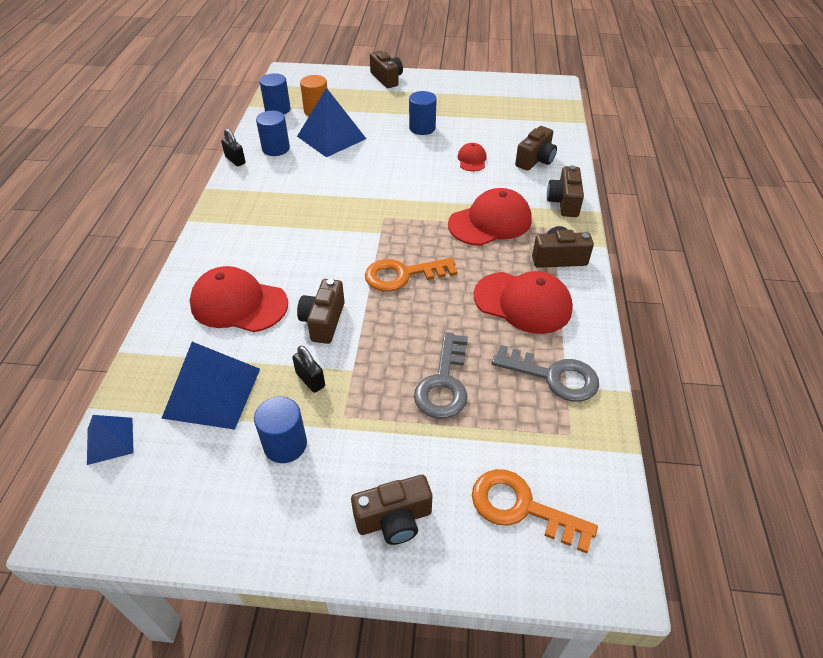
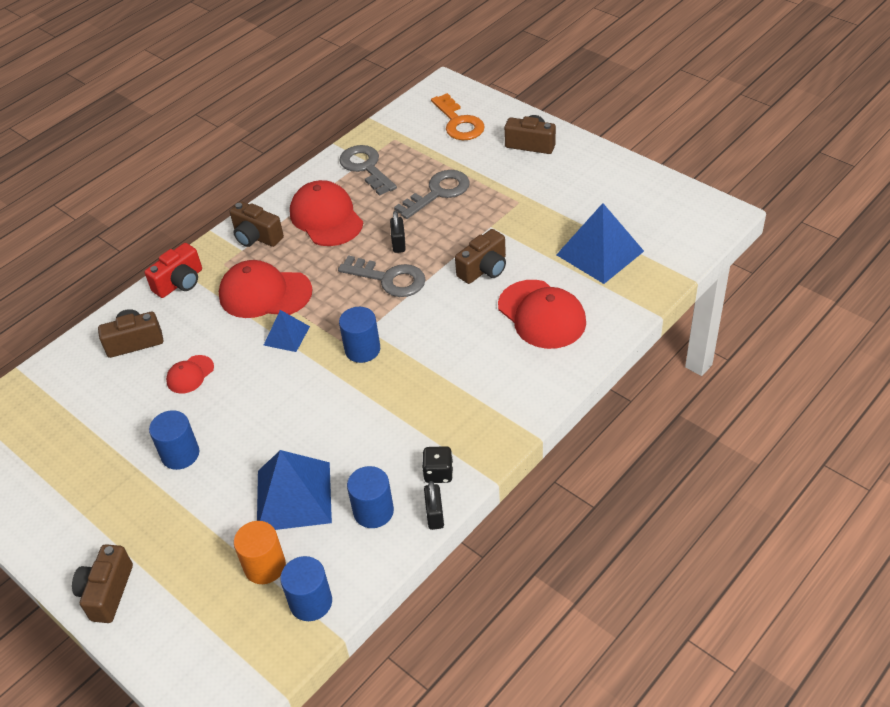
camera: 140 degrees left, 0 degrees up
blue pyramid [87,415,134,465] -> blue pyramid moved to [264,310,310,352]
blue cylinder [254,397,307,463] -> blue cylinder moved to [339,307,380,363]
black padlock [292,345,325,393] -> black padlock moved to [390,211,406,253]
orange key [365,258,457,292] -> grey key [338,255,426,297]
brown camera [547,165,584,217] -> red camera [145,243,202,298]
none -> black dice [422,446,453,483]

